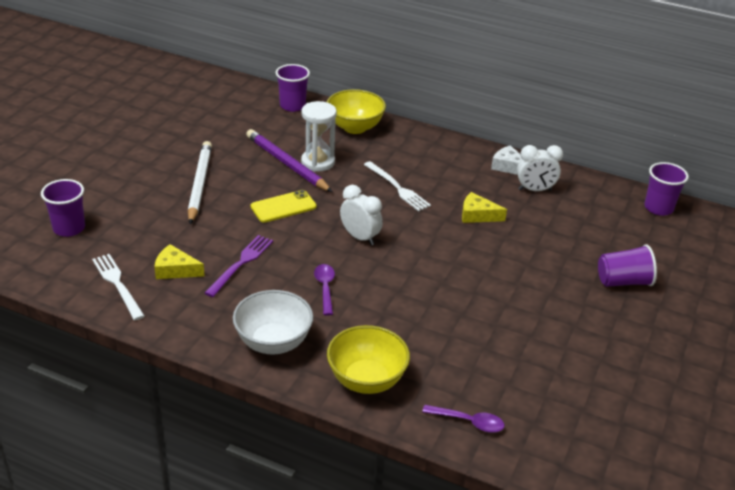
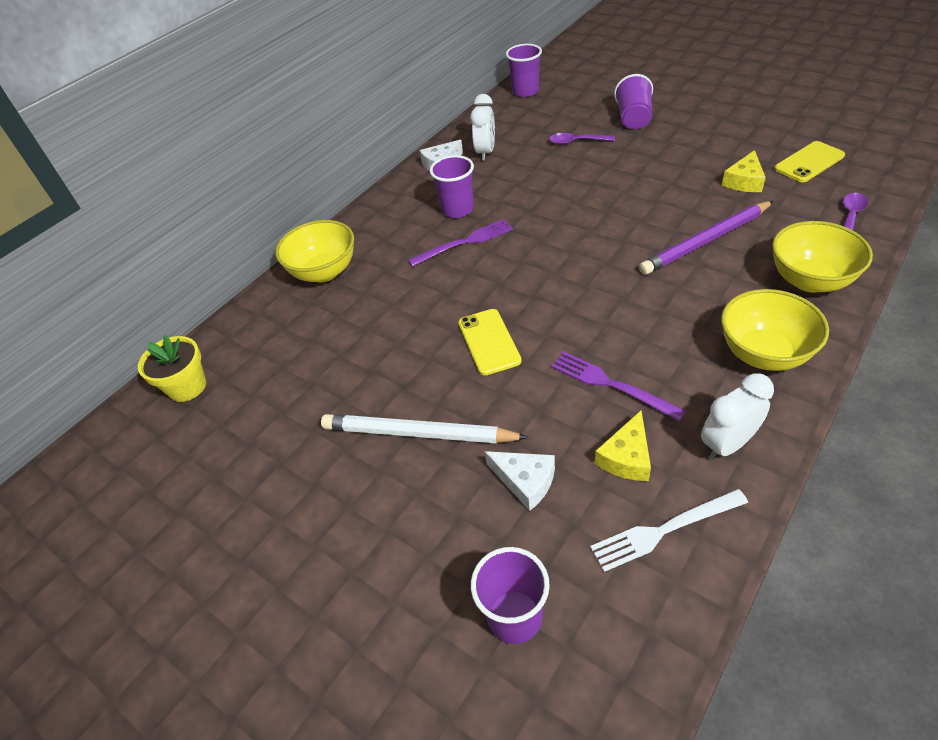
camera: 70 degrees left, 10 degrees up
white bowl [233,290,313,355] -> yellow bowl [721,289,829,371]
purple pencil [246,129,332,192] -> purple pencil moved to [639,201,774,275]
purple cup [276,64,310,112] -> purple cup moved to [430,155,474,218]
white hourglass [301,101,337,172] -> none
purple spoon [314,264,335,315] -> purple spoon moved to [549,133,615,145]
white clock [340,185,383,246] -> white clock moved to [701,373,774,460]
white fork [364,161,431,211] -> purple fork [408,219,513,267]
yellow cheese [462,192,507,223] -> yellow cheese moved to [722,150,766,192]
none -> yellow flower pot [138,335,206,402]
none -> white cheese [485,451,555,511]
none -> yellow phone [774,141,845,182]

